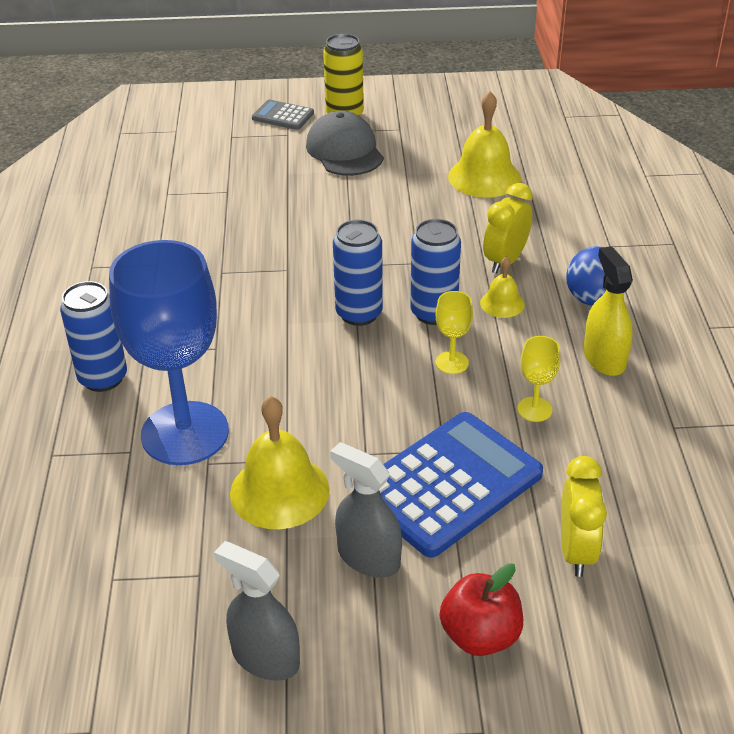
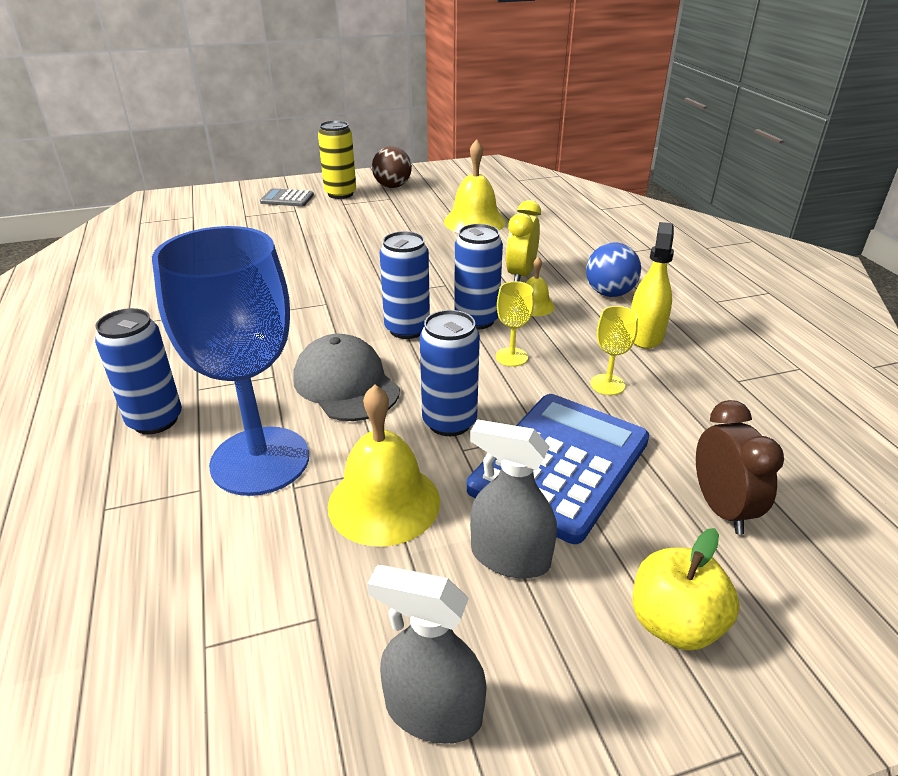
camera: 15 degrees left, 5 degrees down
grey cap [306,111,384,176] -> grey cap moved to [293,334,400,421]
red apple [440,563,523,656] -> yellow apple [633,528,740,651]
yellow clock [561,456,607,577] -> brown clock [696,400,784,535]
yellow spray bottle [584,246,633,376] -> yellow spray bottle turned 45 degrees clockwise [631,222,674,349]
none -> brown ball [372,146,412,188]
none -> blue can [420,310,480,436]

